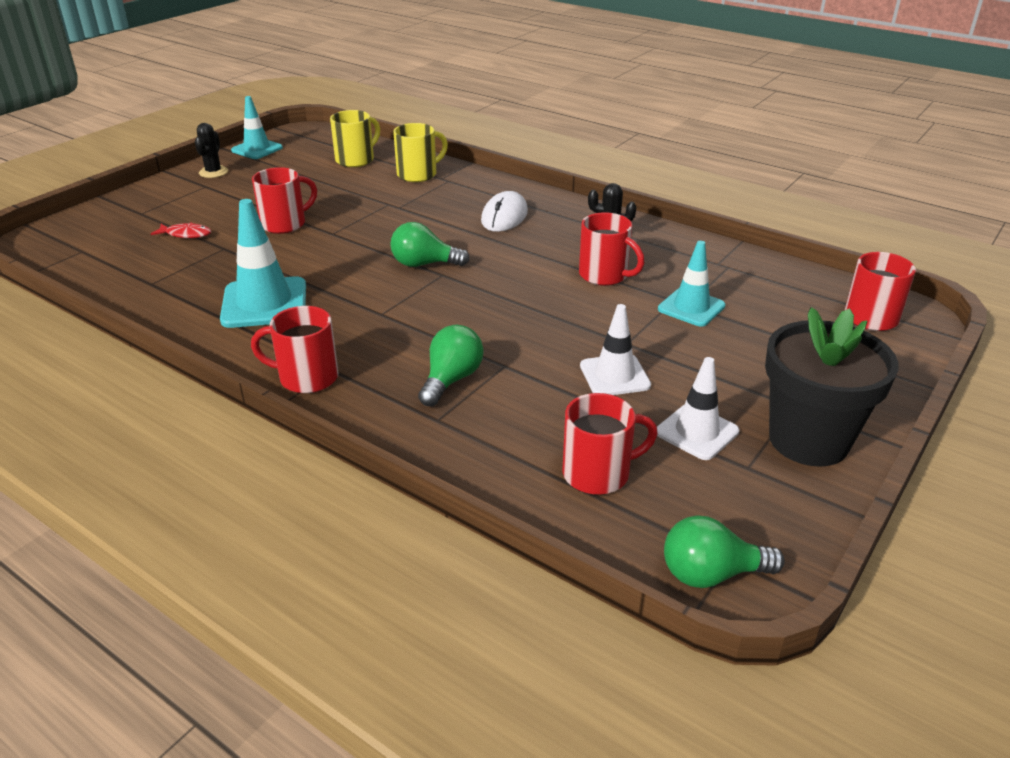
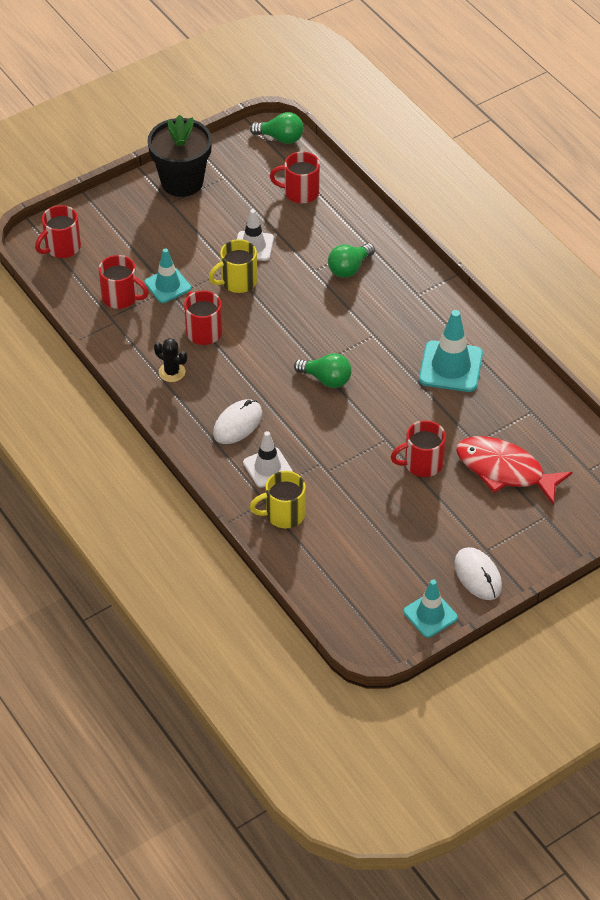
camera: 160 degrees left, 15 degrees up
red fish [151,222,212,238] -> red fish [456,436,572,506], size x2.32
black cactus [195,123,228,178] -> white mouse [454,547,502,600]
red mug [251,306,339,393] -> red mug moved to [99,255,149,309]
yellow mug [330,110,380,167] -> yellow mug moved to [209,239,257,293]
white traffic cone [657,357,740,460] -> white traffic cone moved to [243,431,293,488]

